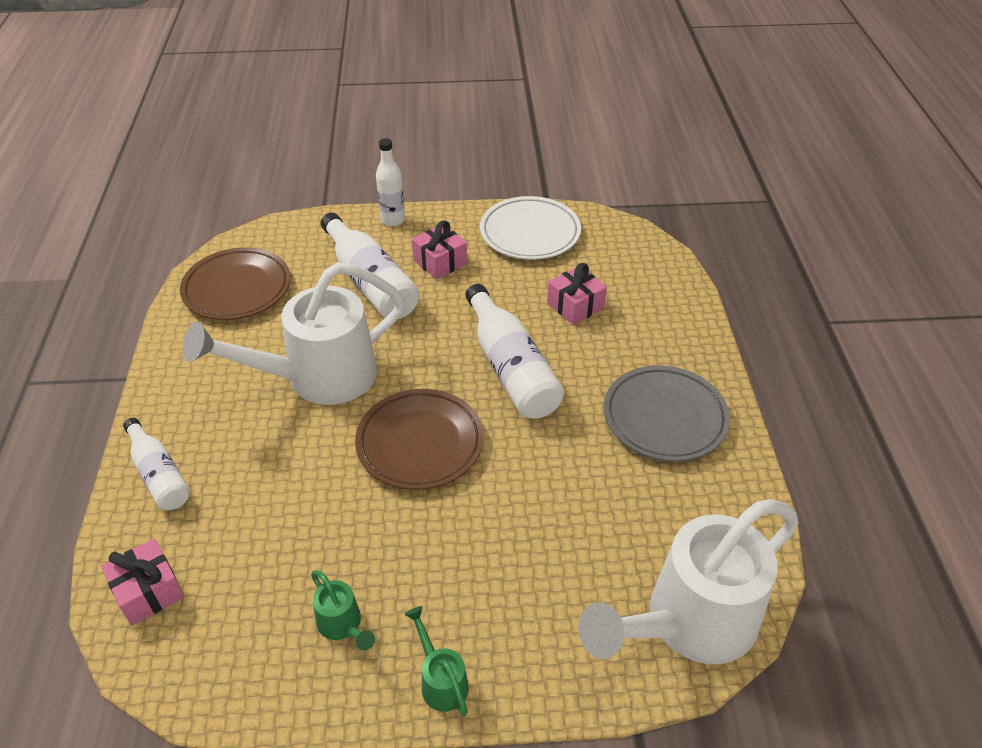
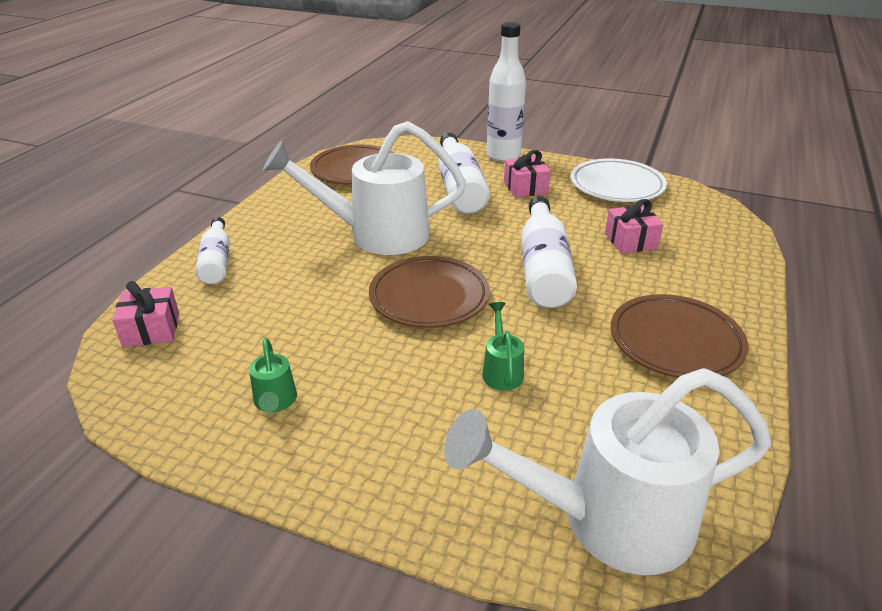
camera: 25 degrees right, 10 degrees down
white bottle [376,138,405,226] -> white bottle [487,22,526,162], size x1.61
green watering can [404,606,469,716] -> green watering can moved to [482,302,524,391]
grey plate [604,365,730,461] -> brown plate [611,294,748,378]

